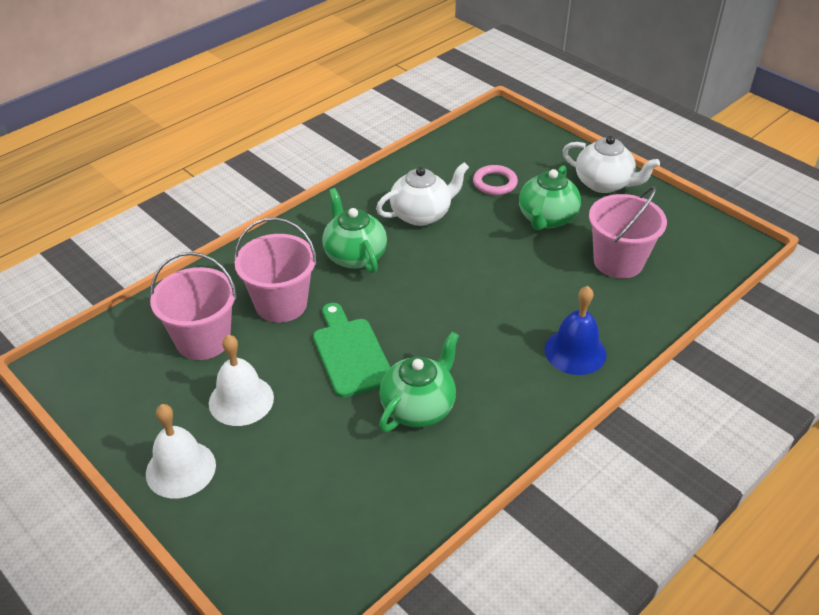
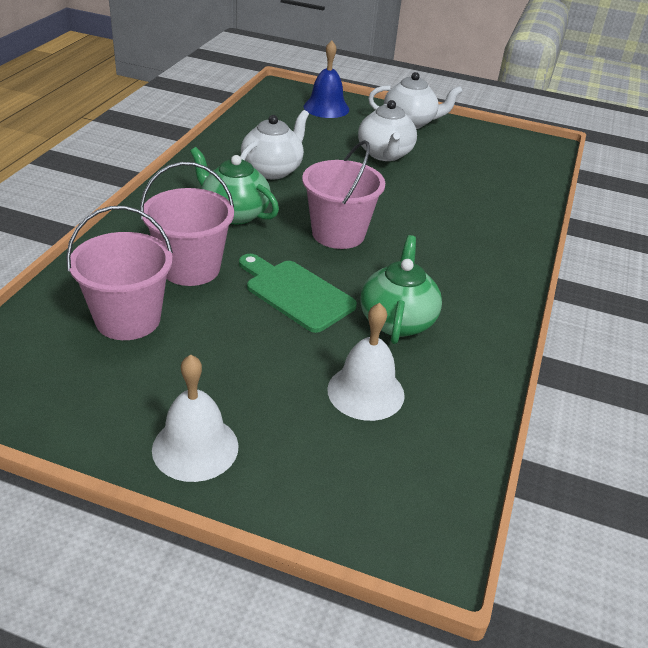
camera: 30 degrees left, 5 degrees down
white bell [209,335,274,426] -> white bell moved to [327,303,405,421]
pink ring [473,165,518,195] -> none
green teapot [519,165,581,230] -> white teapot [358,100,417,161]
blue bell [545,286,607,375] -> blue bell moved to [304,40,349,118]
pink bucket [589,186,667,279] -> pink bucket moved to [302,140,385,249]

